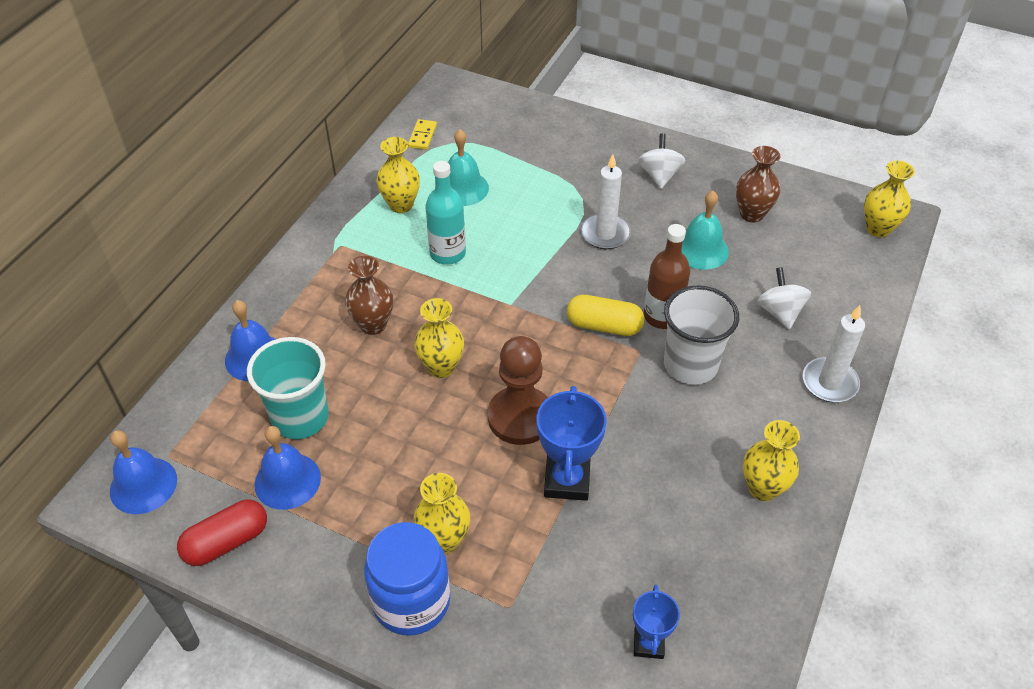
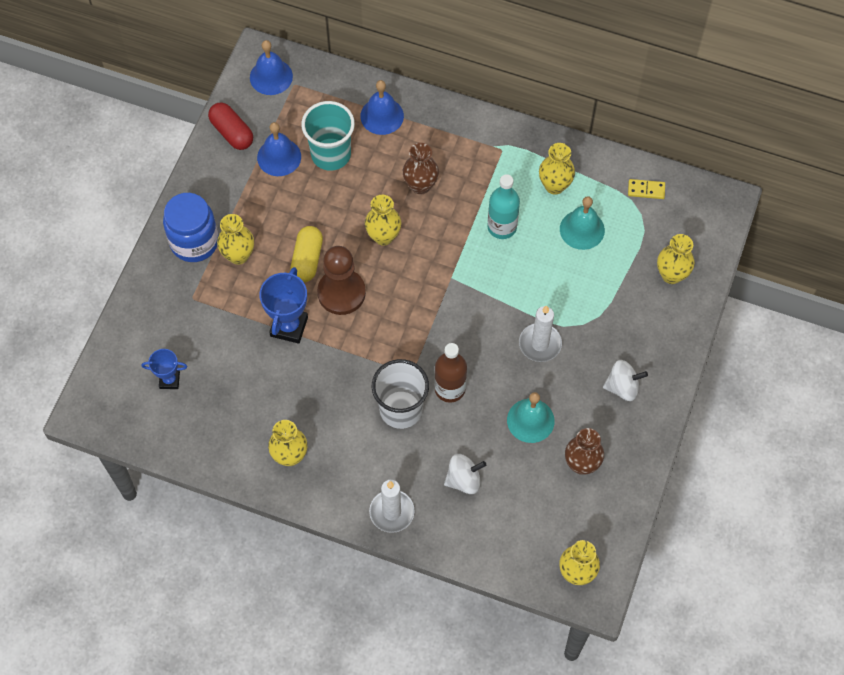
camera: 85 degrees right, 15 degrees up
blue trophy [536,386,607,501] -> blue trophy turned 75 degrees counterclockwise [259,267,308,344]
yellow capsule [567,295,644,336] -> yellow capsule moved to [290,226,323,282]
none -> yellow vase [657,234,695,284]

